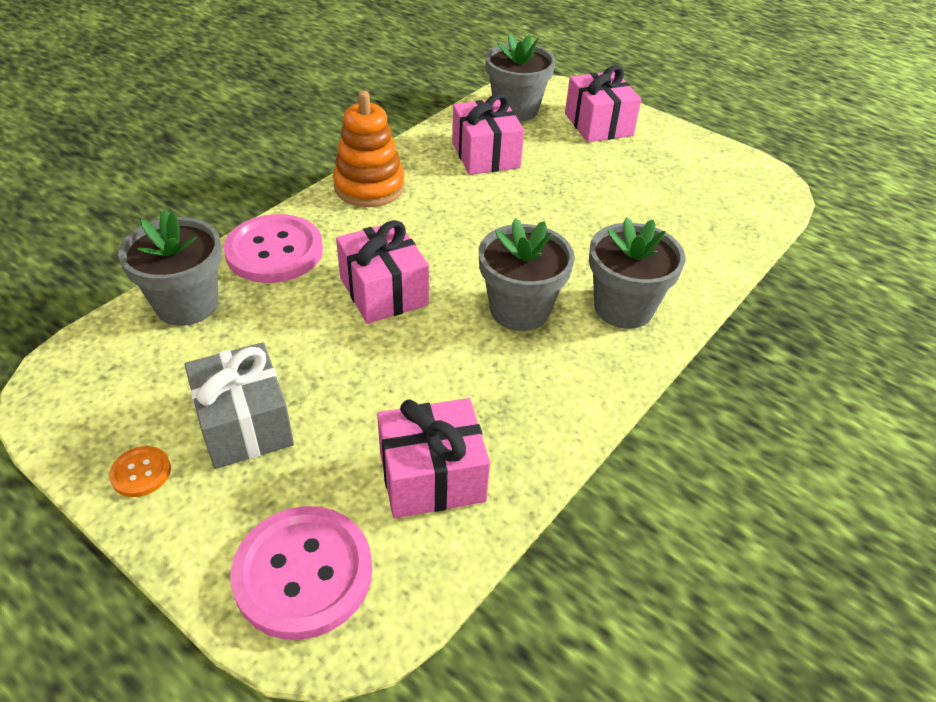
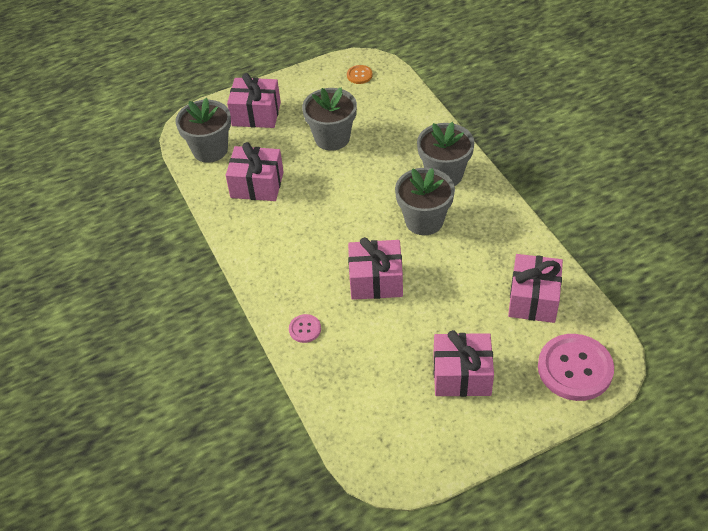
camera: 60 degrees left, 5 degrees up
orange button [109,446,171,497] -> orange button moved to [347,65,373,84]
grey flower pot [118,210,222,326] -> grey flower pot moved to [302,87,357,151]
grey gift [185,342,294,469] -> pink gift [433,330,494,397]
pink button [224,214,323,283] -> pink button [289,314,321,343], size x0.46
orange stacking toy [333,91,405,207] -> none

